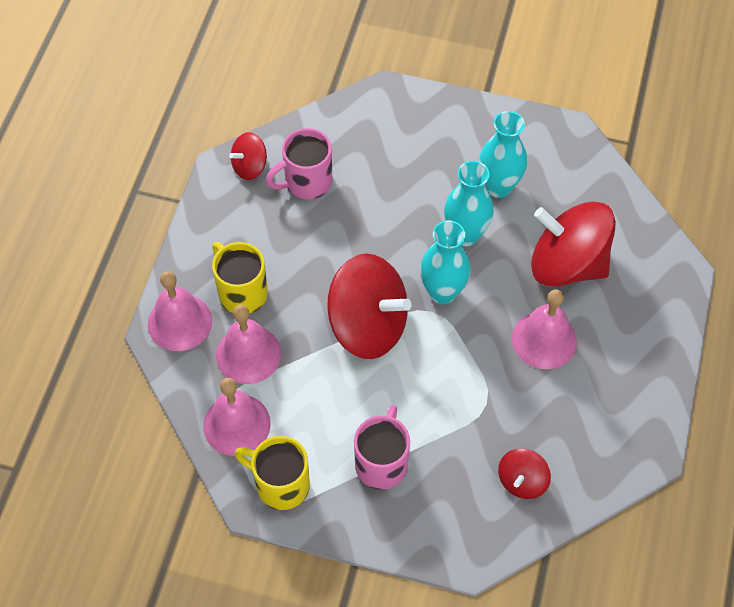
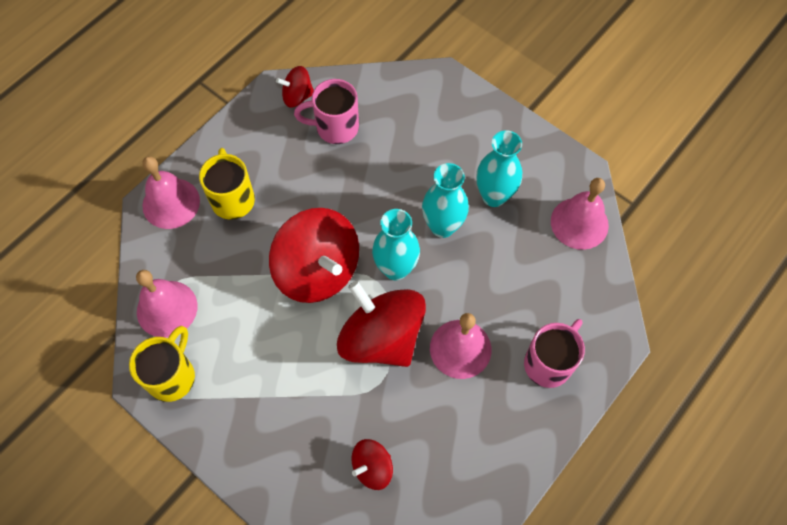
camera: 25 degrees right, 5 degrees up
pink bell [216,304,281,384] -> pink bell moved to [551,178,609,250]
yellow mug [235,436,310,510] -> yellow mug turned 60 degrees clockwise [129,326,195,402]
pink mug [354,405,410,490] -> pink mug moved to [524,319,585,388]
red spinning top [531,201,616,287] -> red spinning top moved to [337,281,426,367]

